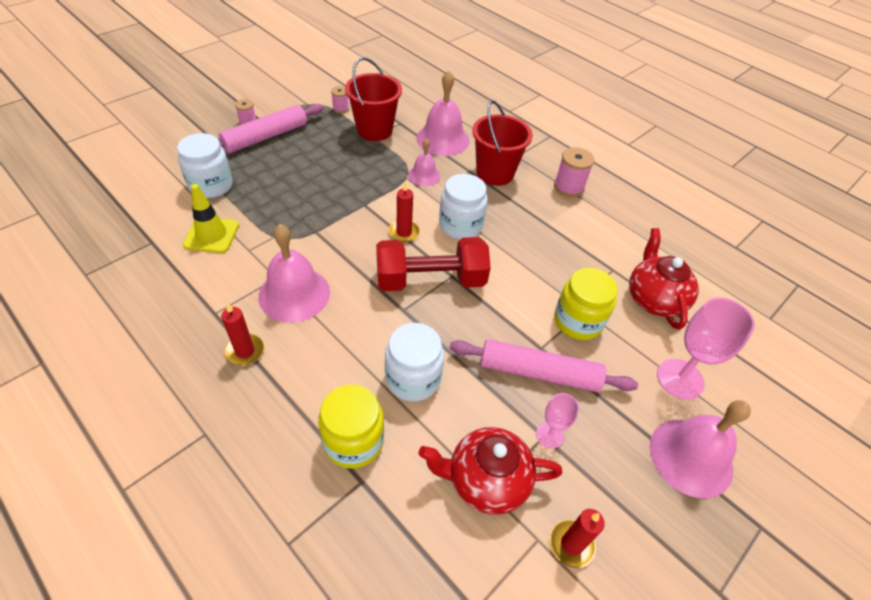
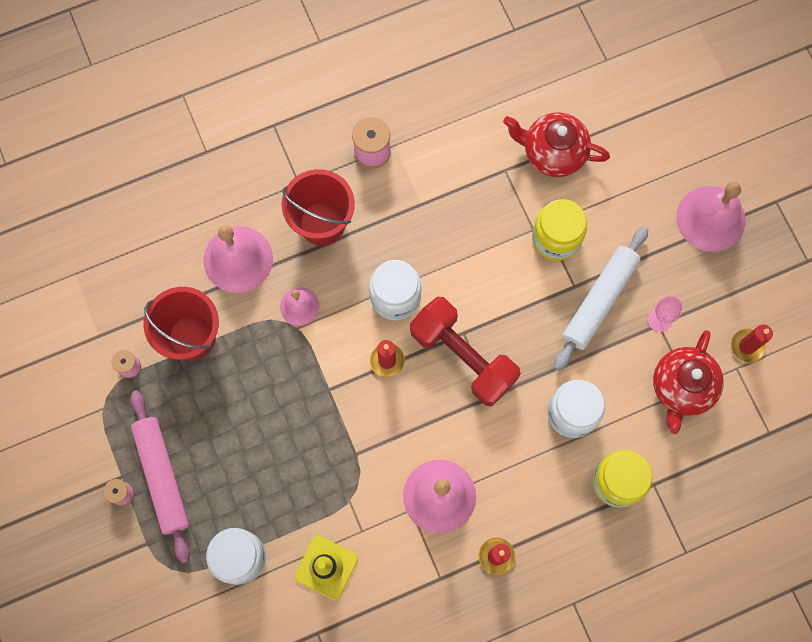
camera: 65 degrees left, 25 degrees up
red dumbbell [376,237,491,291] -> red dumbbell turned 60 degrees counterclockwise [410,296,521,406]
pink rolling pin [449,339,638,392] -> white rolling pin [554,226,648,371]
pink goblet [657,298,755,400] -> none

